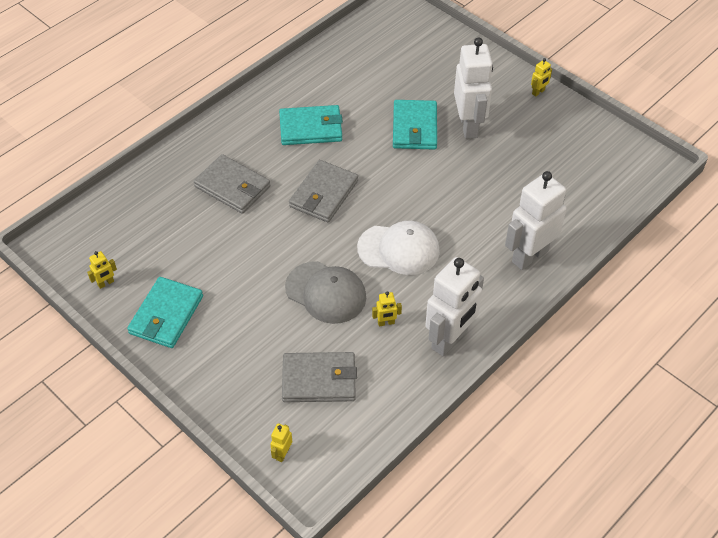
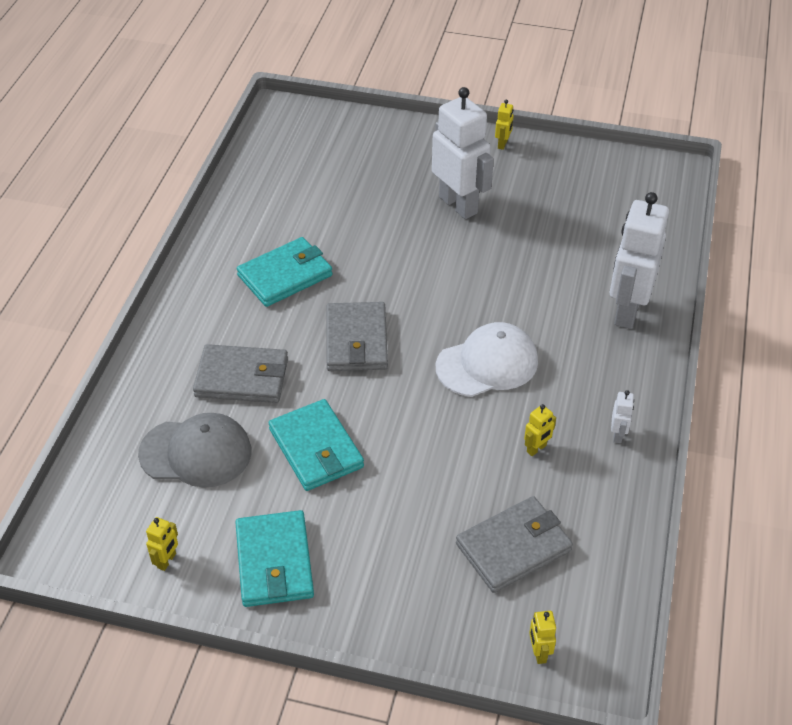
camera: 30 degrees left, 5 degrees down
grey cap [285,261,366,324] -> grey cap moved to [138,413,251,488]
turquoise wallet [393,100,437,150] -> turquoise wallet moved to [269,399,364,491]
white robot [425,257,484,356] -> white robot [611,390,634,443], size x0.40

